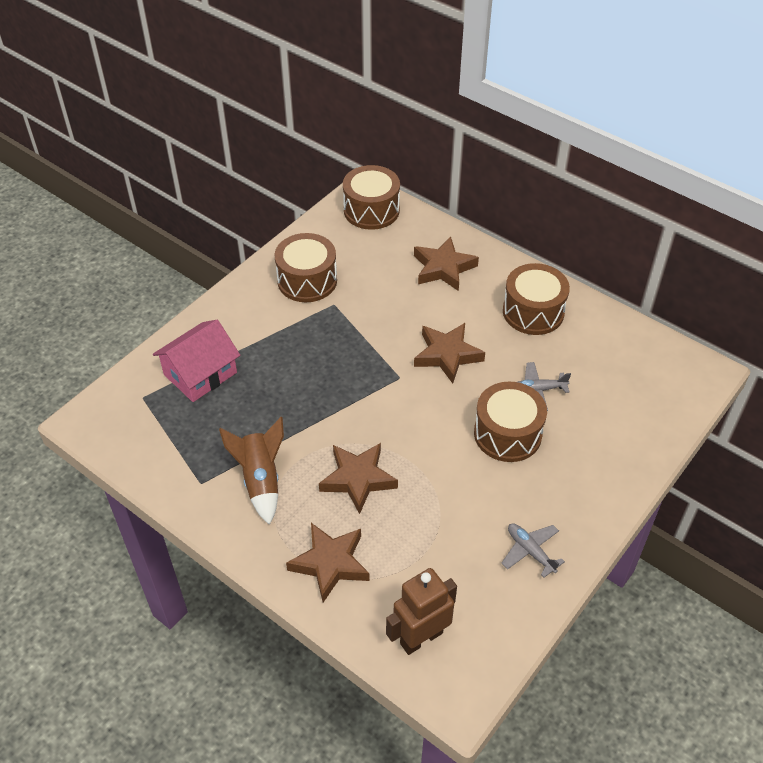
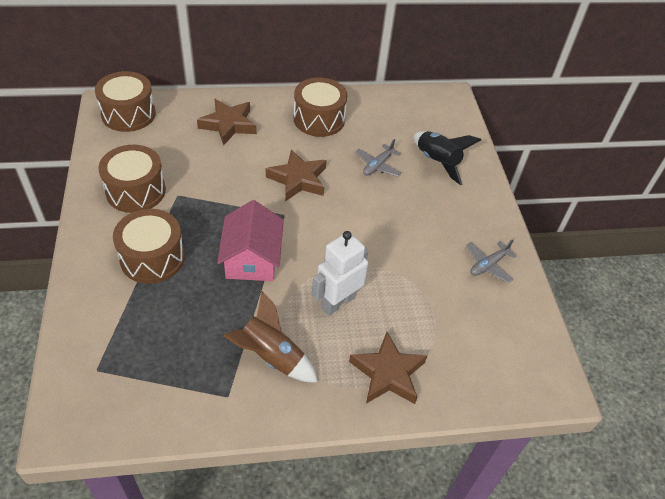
camera: 50 degrees left, 0 degrees up
pink house [153,320,240,402] -> pink house moved to [217,200,284,281]
brown star [319,443,398,514] -> white robot [312,231,369,315]
brown robot [386,568,457,655] -> none
brown drum [474,382,547,462] -> brown drum moved to [113,209,185,284]
grey plane [502,523,565,578] -> grey plane turned 45 degrees counterclockwise [466,240,517,283]
none -> black rocket [414,131,481,185]

